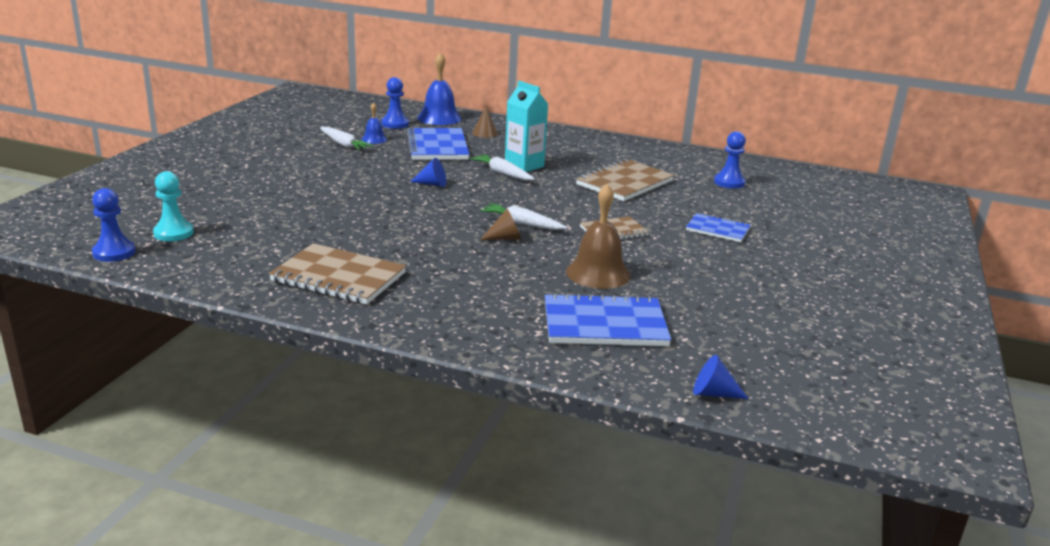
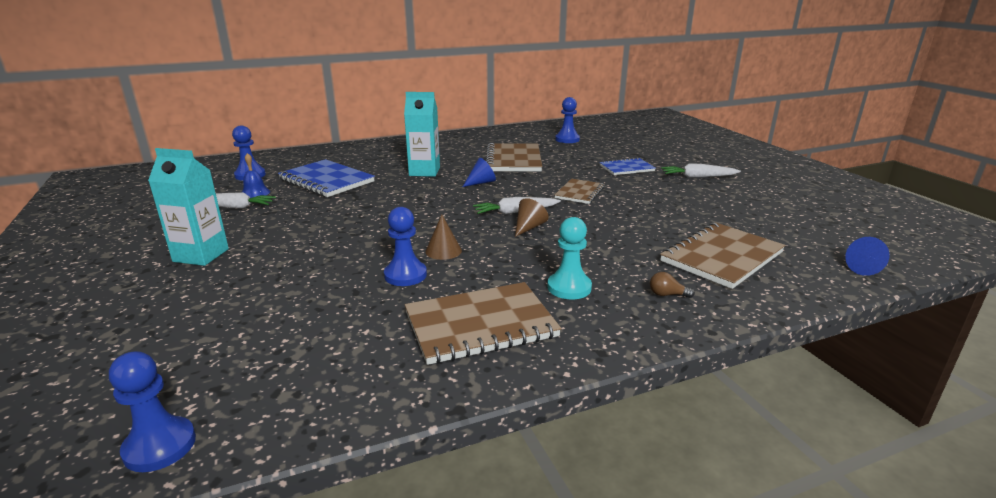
camera: 40 degrees left, 0 degrees up
turquoise pawn [153,171,194,241] -> turquoise pawn moved to [547,217,592,299]
blue cone [410,158,446,187] -> blue cone moved to [463,158,496,187]
blue bell [417,52,462,125] -> none
white carrot [470,154,535,180] -> white carrot moved to [661,163,741,178]
brown cone [472,106,498,138] -> brown cone moved to [425,215,462,260]
blue notebook [545,293,671,346] -> brown notebook [660,222,785,289]
brown bell [566,184,631,289] -> none
none -> turquoise carton [148,148,229,266]
none -> blue pawn [384,207,427,286]
none -> brown light bulb [650,272,695,298]

